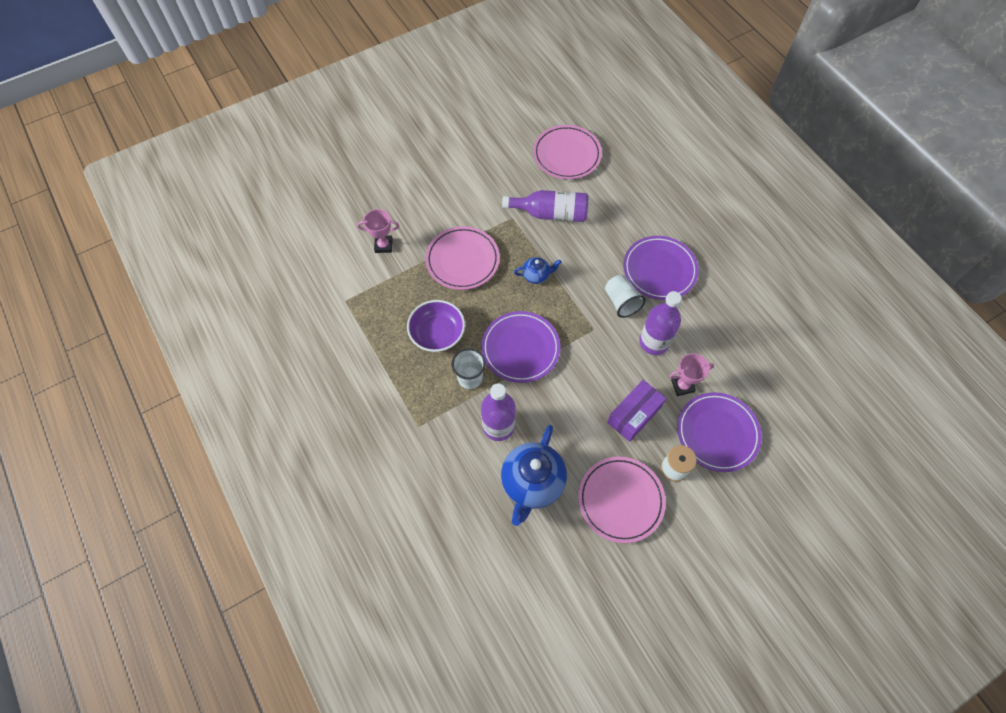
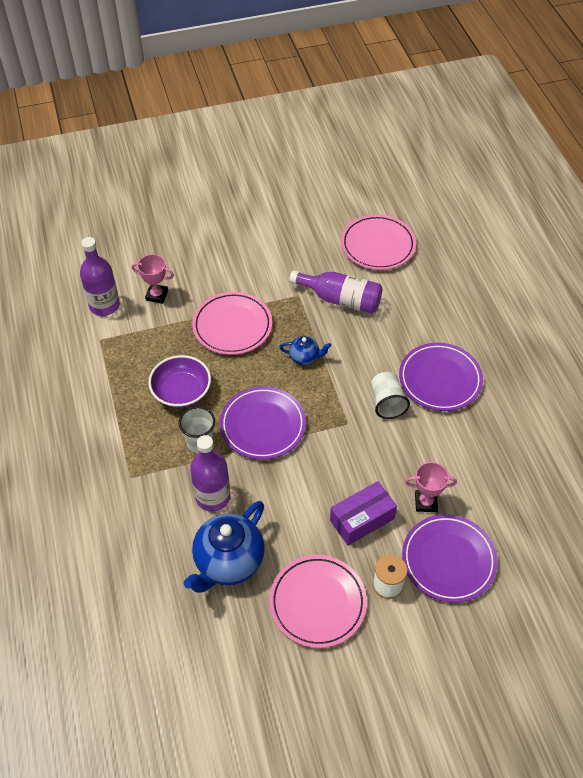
camera: 15 degrees right, 10 degrees down
purple bottle [639,291,682,355] -> purple bottle moved to [80,237,120,316]

